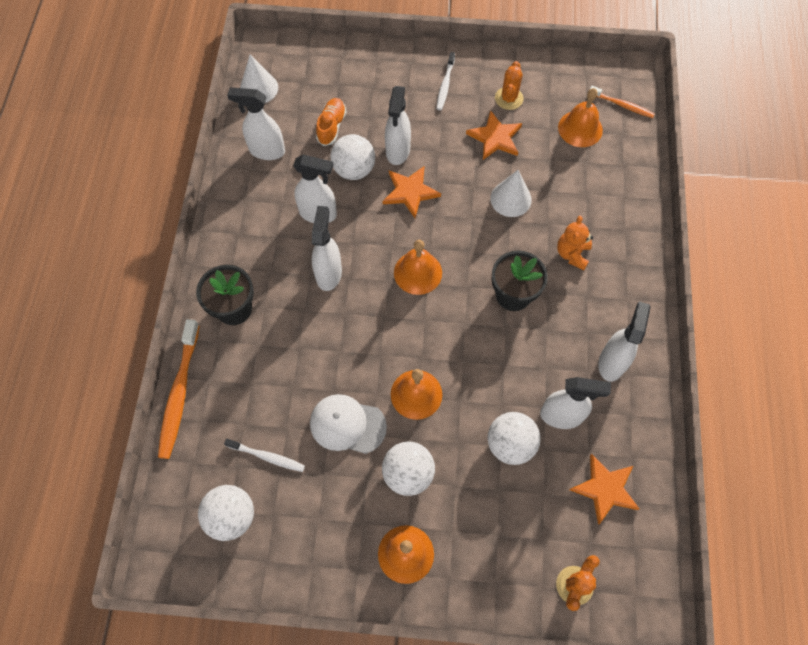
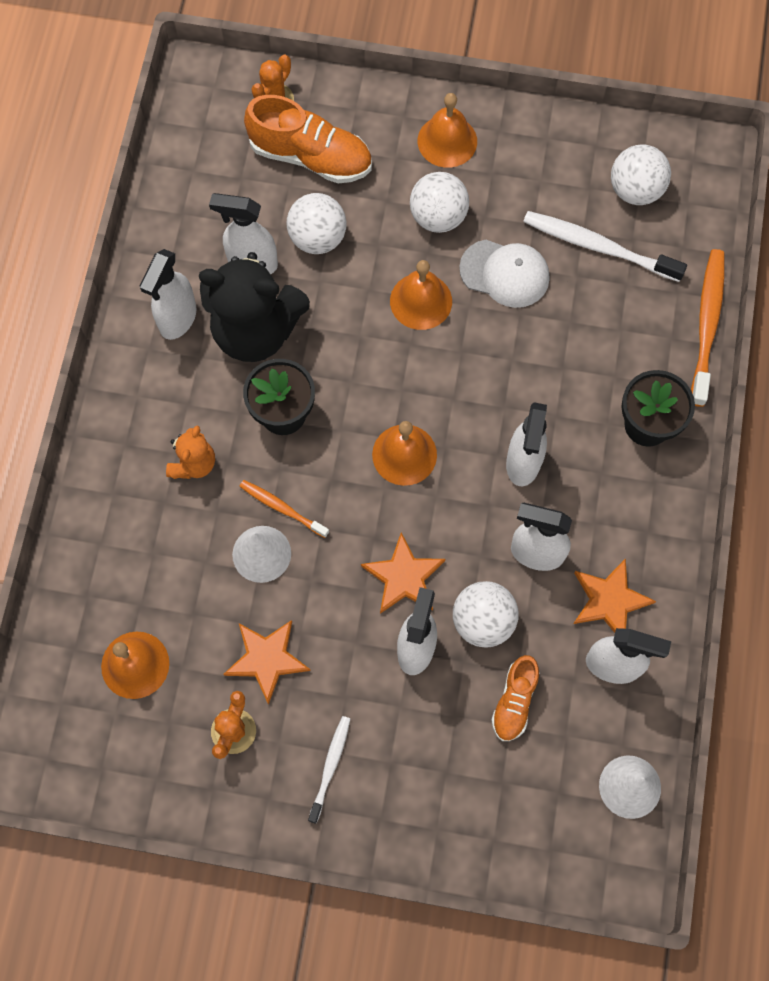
camera: 175 degrees left, 5 degrees up
white toothbrush [224,438,305,472] -> white toothbrush [523,211,687,282], size x1.74
orange star [570,454,639,525] -> orange star moved to [573,558,656,633]
orange toothbrush [590,86,655,118] -> orange toothbrush moved to [239,480,329,538]
none -> black teddy bear [199,252,310,362]
none -> orange shoe [244,95,372,183]

